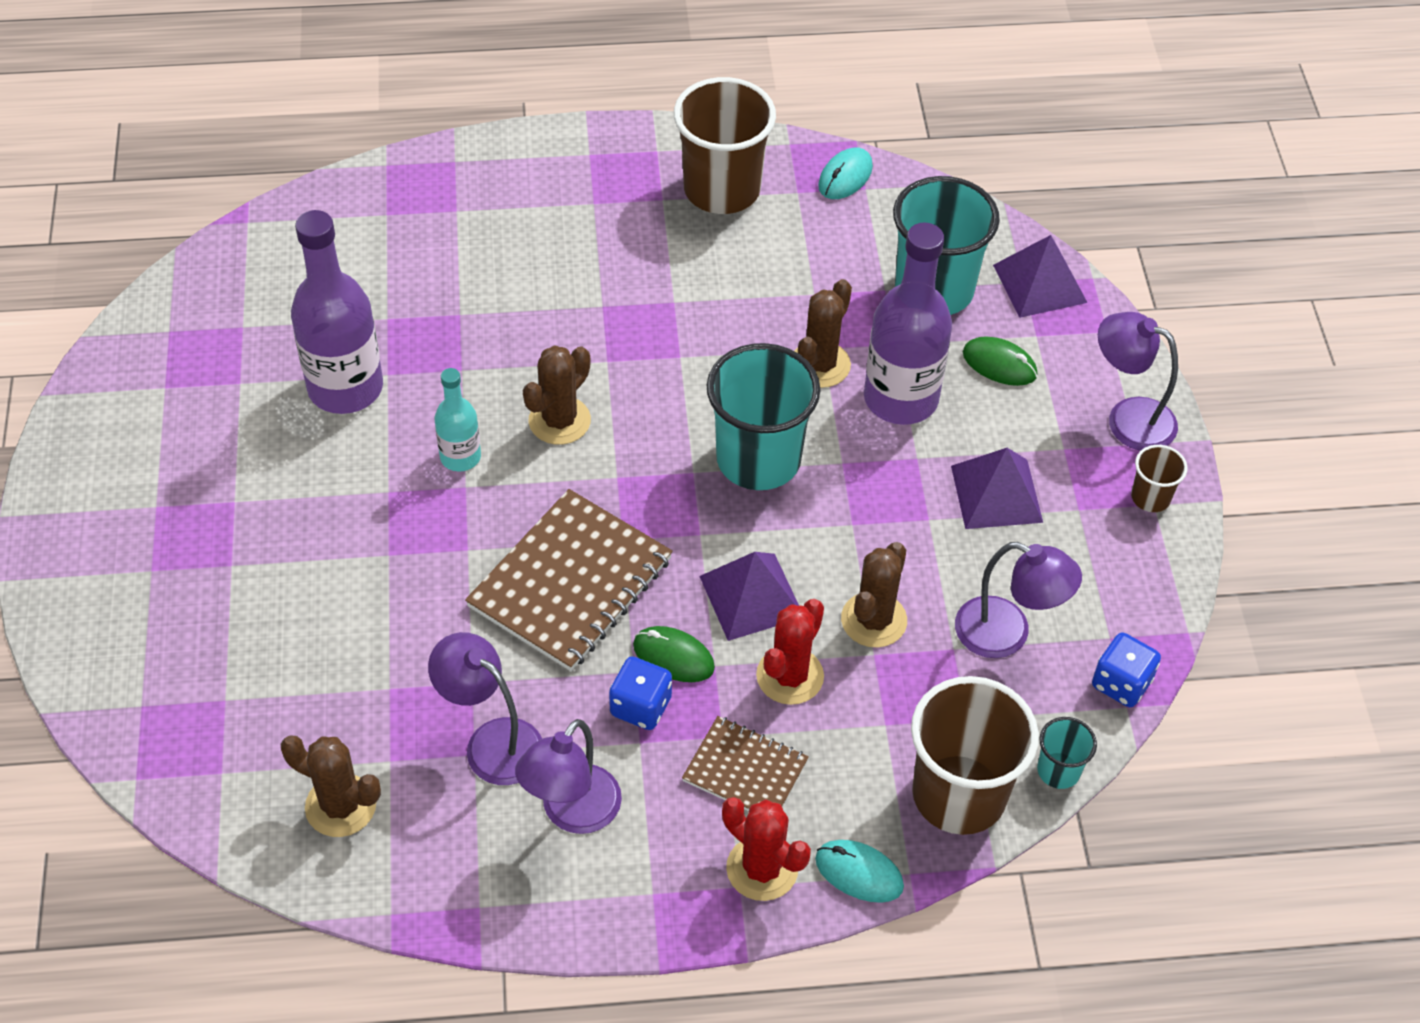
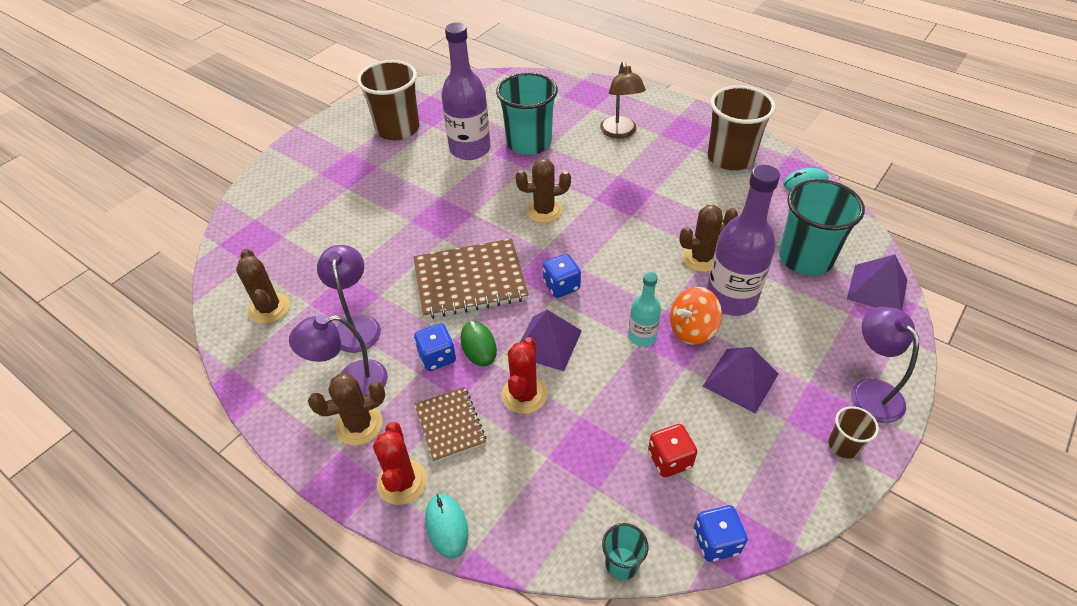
camera: 45 degrees right, 5 degrees down
turquoise bottle [435,368,481,471] -> turquoise bottle moved to [628,272,661,347]
turquoise cup [707,343,821,490] -> turquoise cup moved to [496,72,558,155]
red cactus [756,599,824,705] -> red cactus turned 60 degrees counterclockwise [501,337,547,414]
brown cactus [841,542,907,648] -> brown cactus moved to [308,374,385,445]
brown cup [911,676,1039,835] -> brown cup moved to [357,60,419,140]
purple lamp [955,542,1082,658] -> red dice [648,424,697,477]
green mouse [963,336,1037,386] -> none
none -> blue dice [543,254,581,298]
none -> brown lamp [600,61,646,139]
none -> orange spinning top [670,287,722,345]

